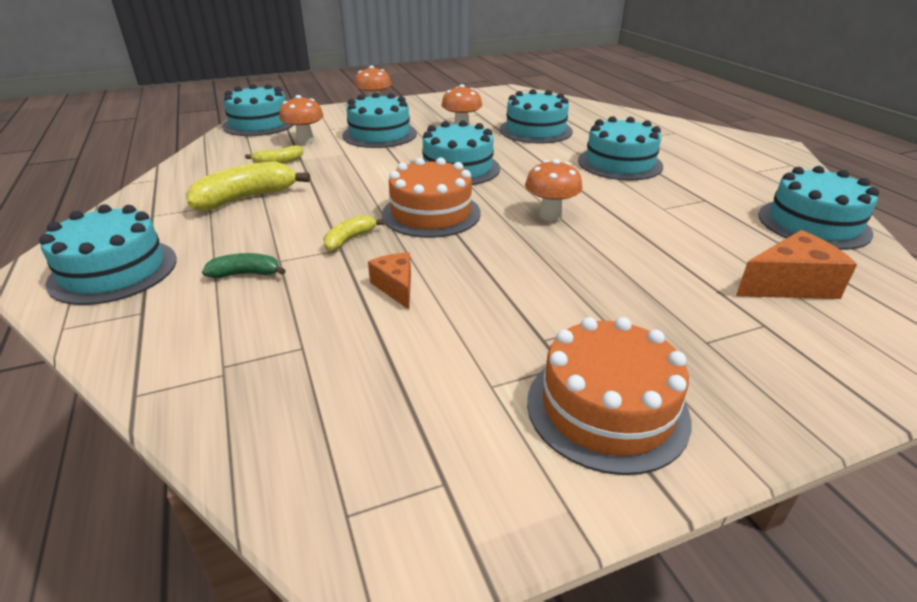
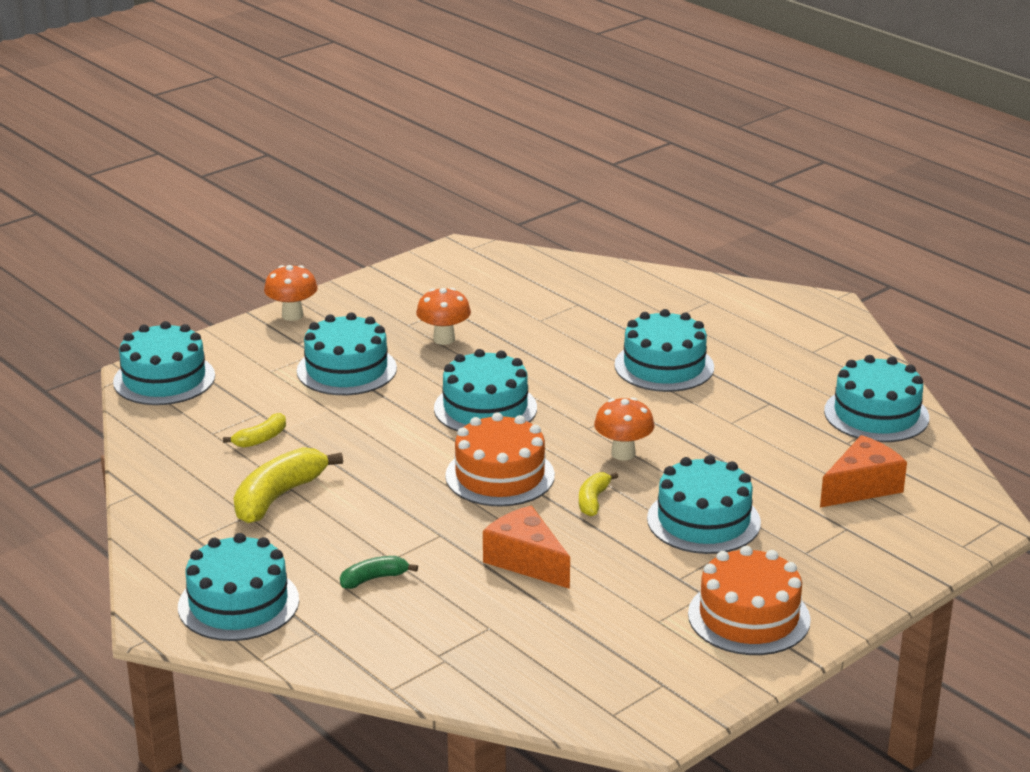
camera: 20 degrees left, 5 degrees down
orange mushroom [279,95,323,144] -> none
yellow banana [323,215,384,252] -> yellow banana moved to [579,472,618,517]
orange cheese [368,253,411,309] -> orange cheese [483,506,570,589], size x1.58
turquoise cake [500,89,573,144] -> turquoise cake moved to [647,455,761,554]

